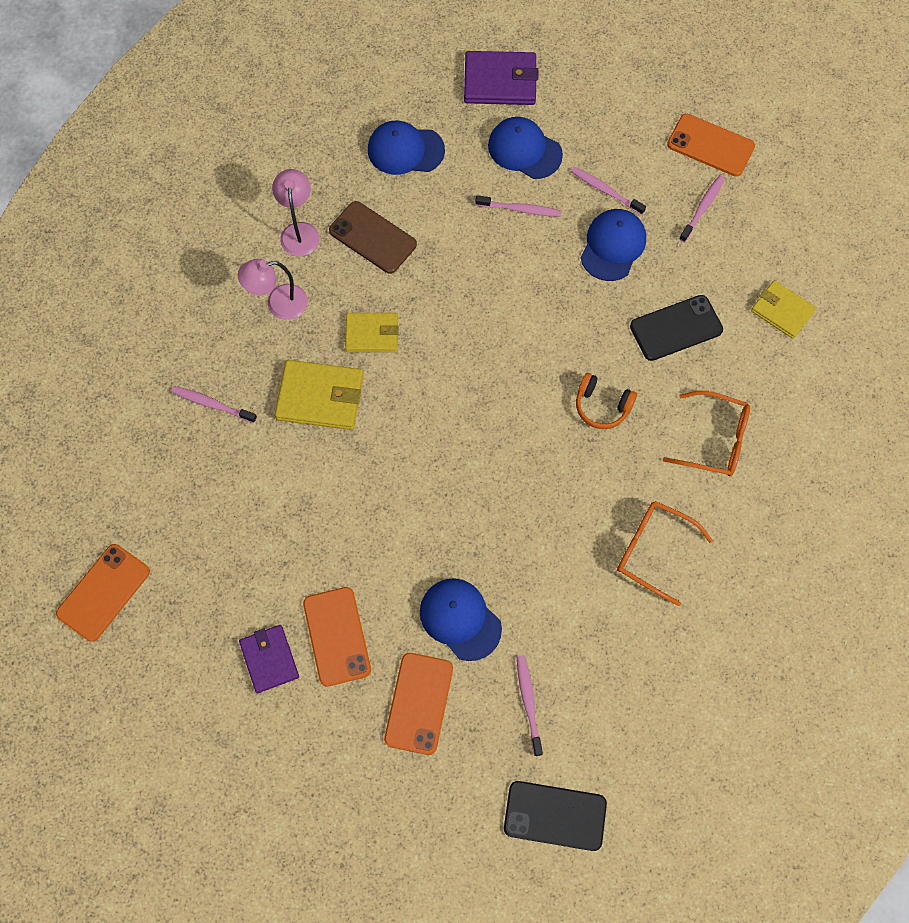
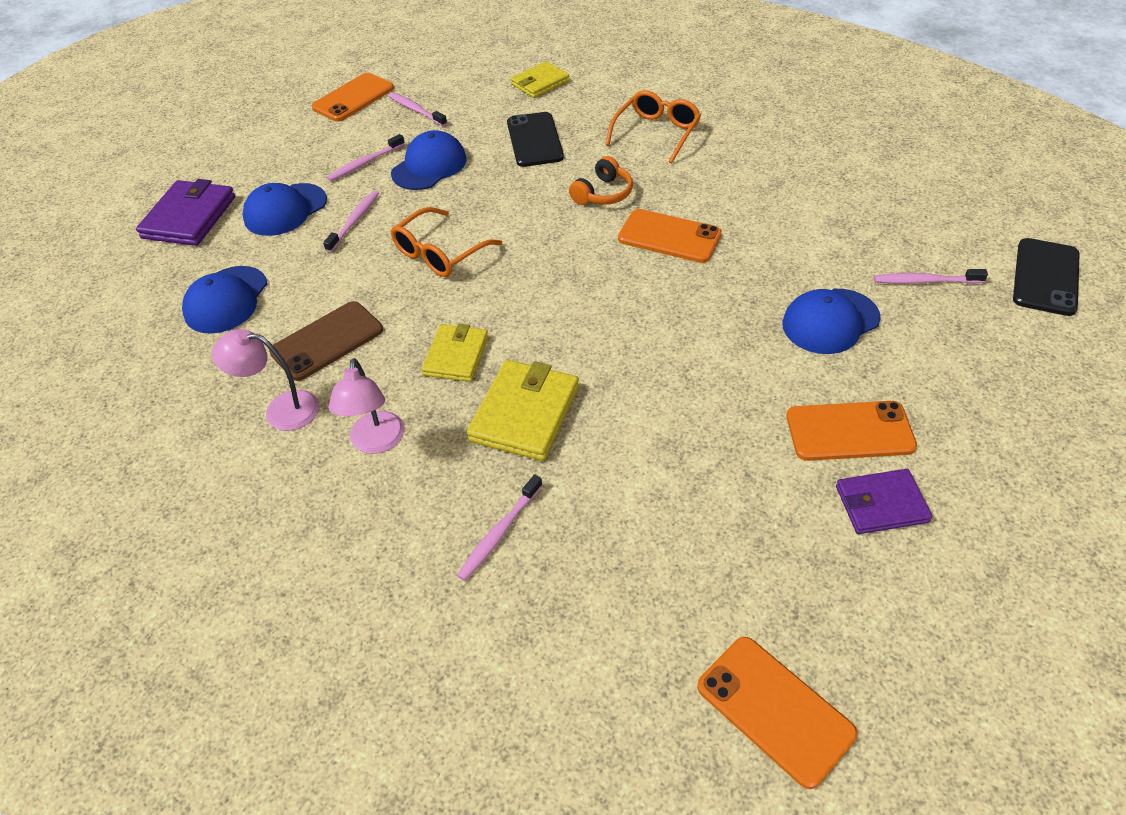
camera: 75 degrees left, 20 degrees down
orange phone [384,653,453,755] -> orange phone moved to [618,209,722,263]
blue cap [581,209,646,281] -> blue cap turned 90 degrees clockwise [391,130,467,190]
orange glasses [617,501,713,606] -> orange glasses moved to [391,207,502,277]

